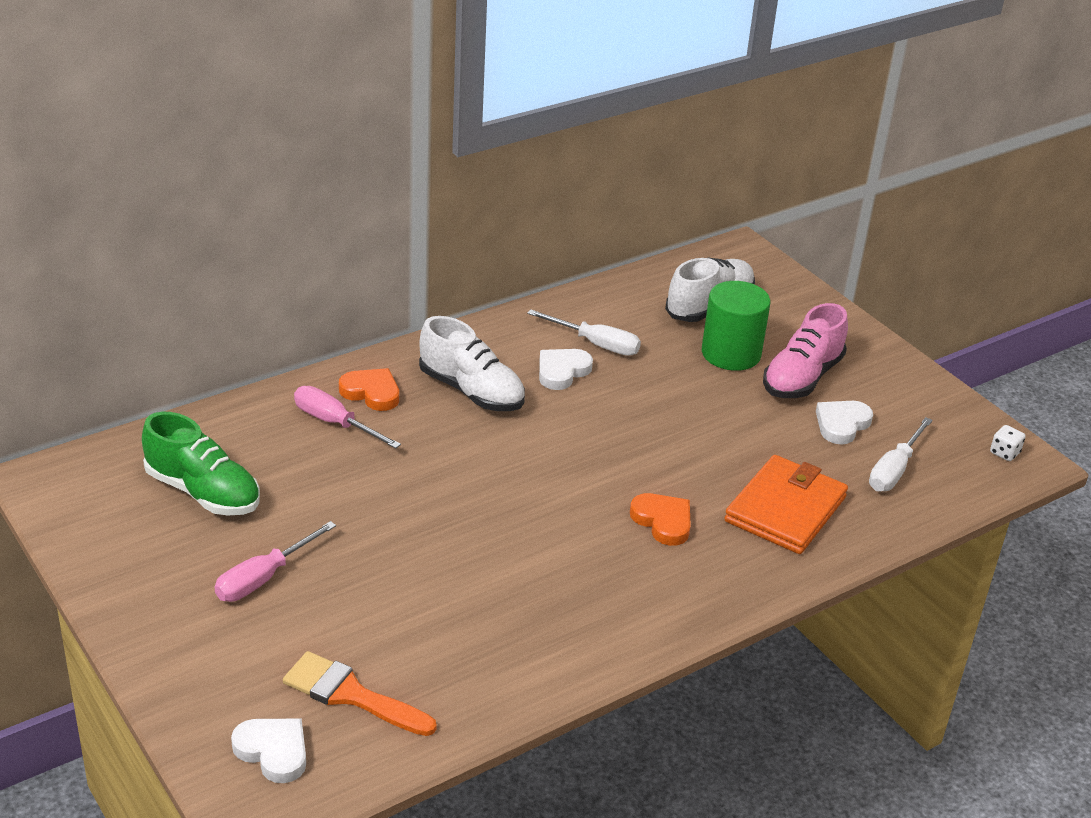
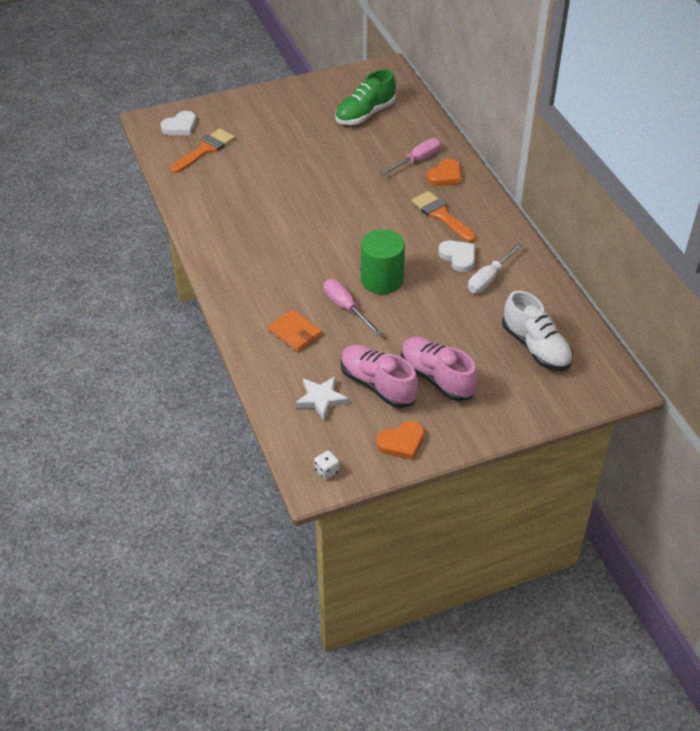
camera: 105 degrees right, 10 degrees up
pink screwdriver [215,521,336,602] -> pink screwdriver moved to [324,279,381,335]
white shoe [419,316,525,411] -> orange brush [411,191,476,242]
orange heart [630,493,691,546] -> orange heart moved to [376,421,424,460]
green cylinder [702,281,770,371] -> green cylinder moved to [361,229,405,294]
orange wallet [724,455,848,554] -> orange wallet [268,309,322,352], size x0.61
white heart [816,401,873,445] -> pink shoe [341,345,418,408]
white screwdriver [869,417,933,492] -> white star [295,376,349,420]

